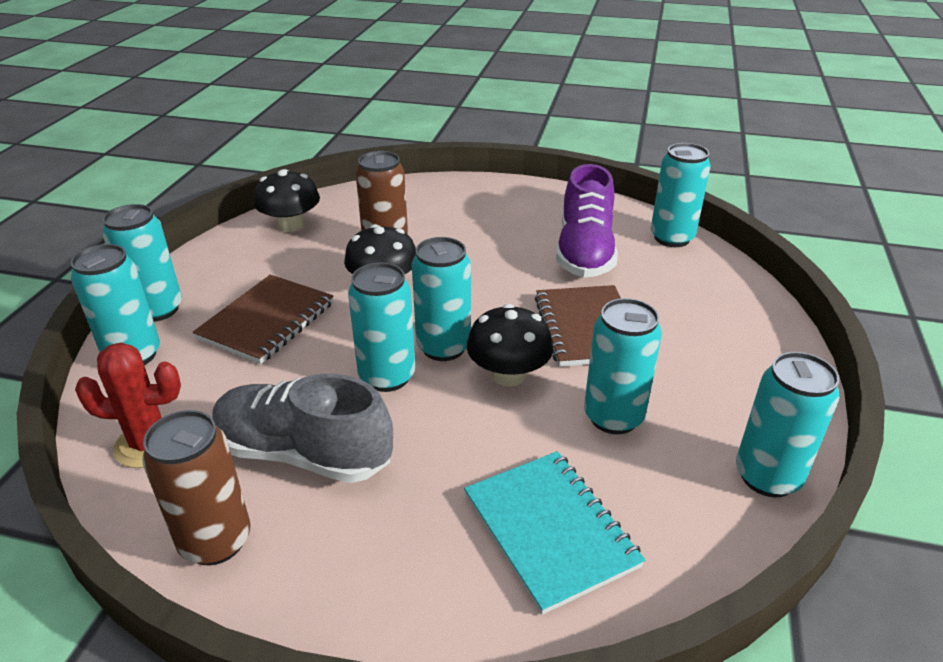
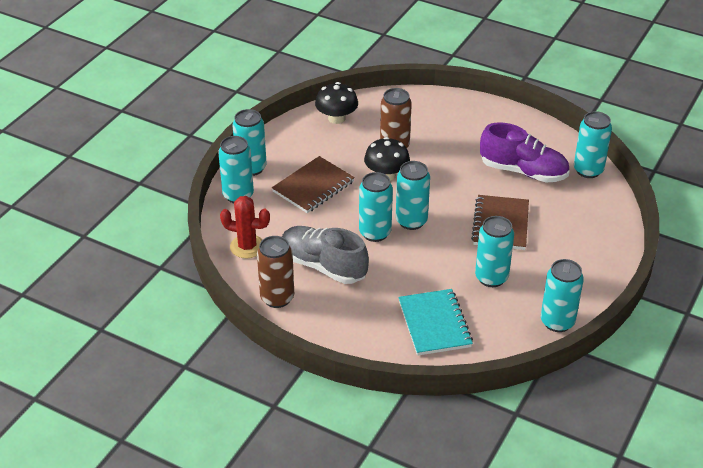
camera: 15 degrees right, 5 degrees up
black mushroom [467,304,553,387] -> none
purple shoe [556,164,618,277] -> purple shoe turned 90 degrees counterclockwise [480,122,570,183]

